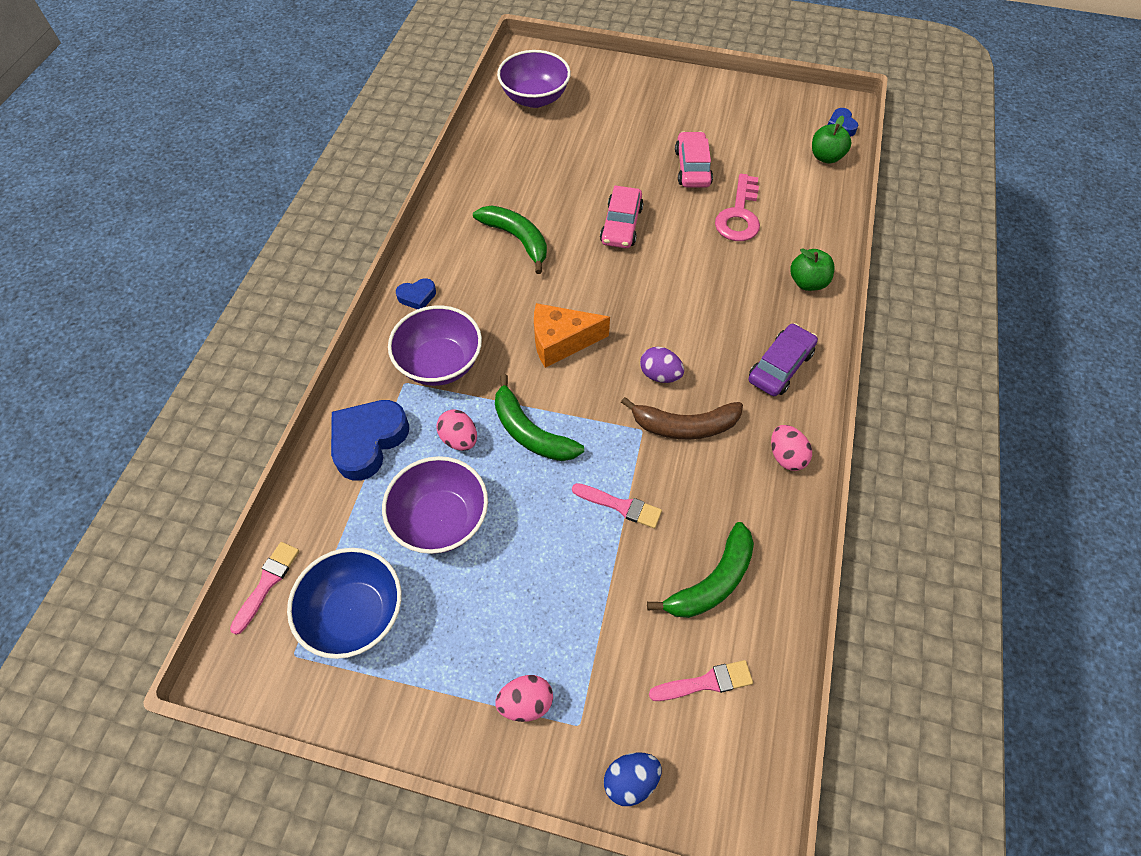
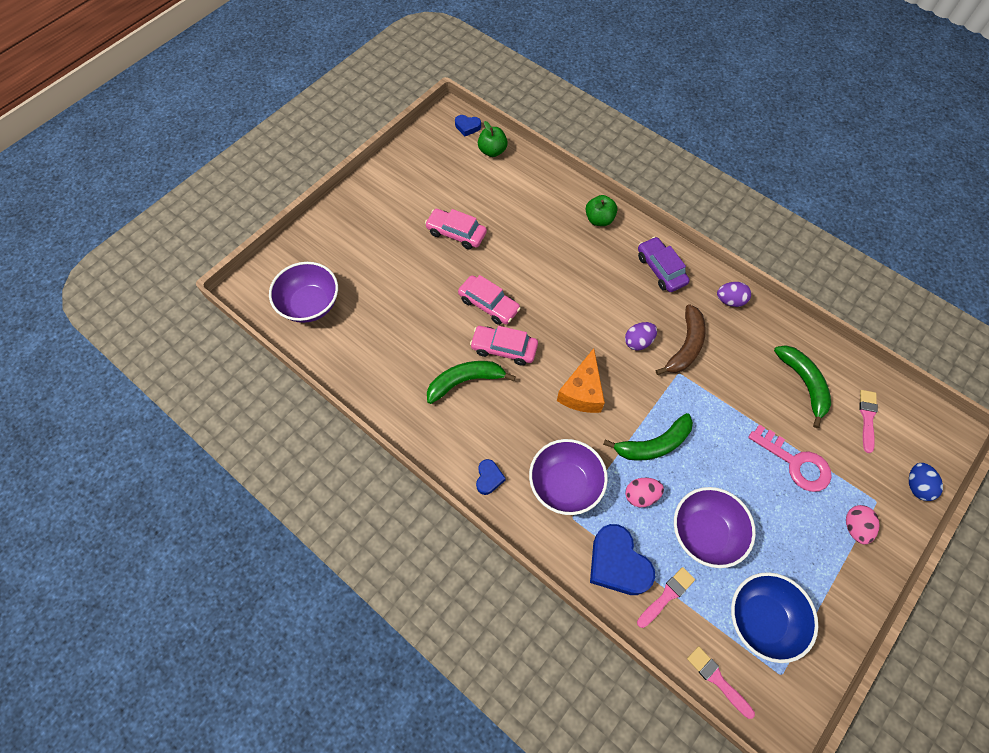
camera: 65 degrees left, 5 degrees up
pink brush [572,483,662,529] -> pink brush moved to [637,567,695,628]
pink key [715,174,760,241] -> pink key moved to [748,425,832,492]
pink egg [771,425,812,471] -> purple egg [717,282,751,307]
none -> pink car [470,326,538,366]

